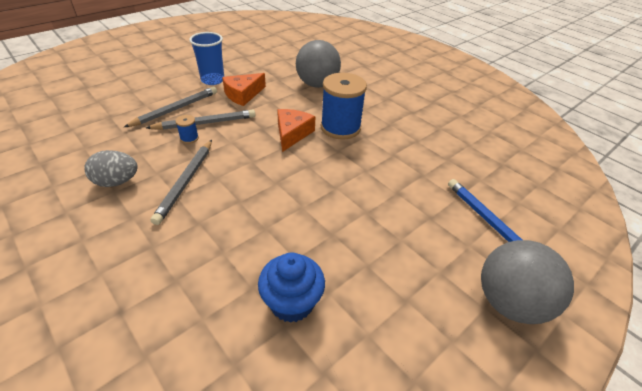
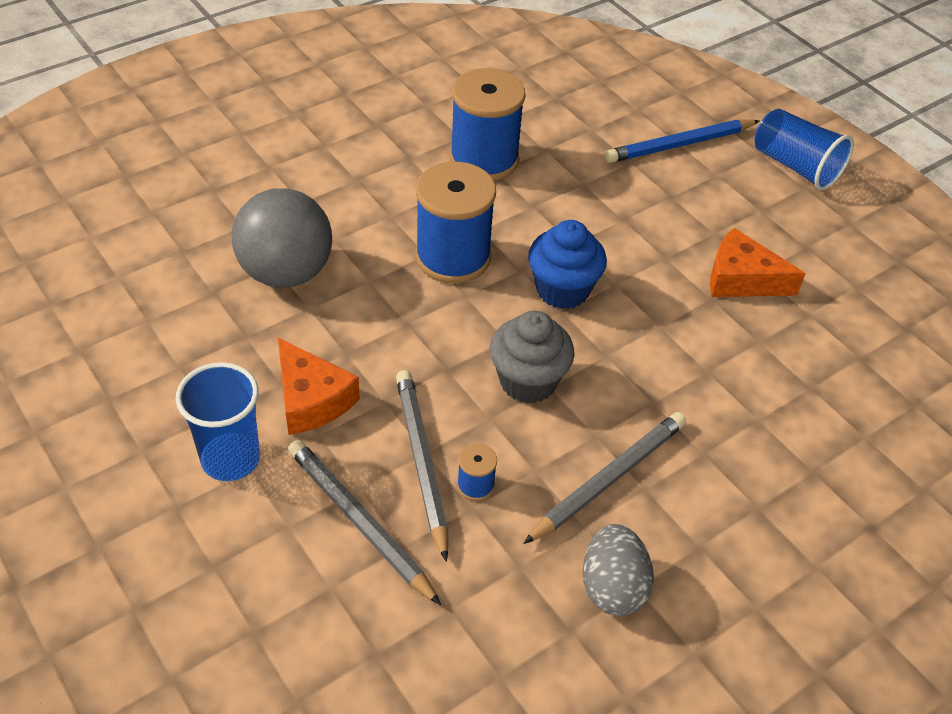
camera: 85 degrees left, 5 degrees up
grey pencil [151,140,212,225] -> grey pencil turned 60 degrees counterclockwise [523,412,686,544]
blue cupcake [258,253,325,323] -> blue cupcake moved to [528,220,607,309]
orange cheese [277,109,315,152] -> orange cheese moved to [710,228,806,297]
grey ball [481,240,574,324] -> blue cup [755,109,854,191]
none -> blue spool [450,68,526,181]
none -> grey cupcake [490,311,575,404]

